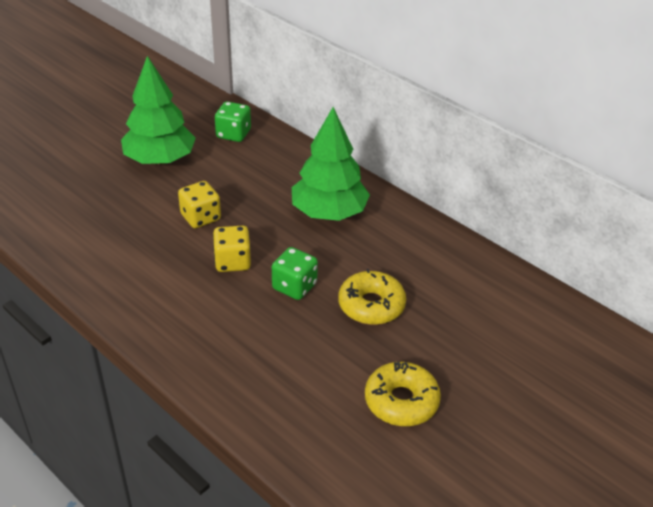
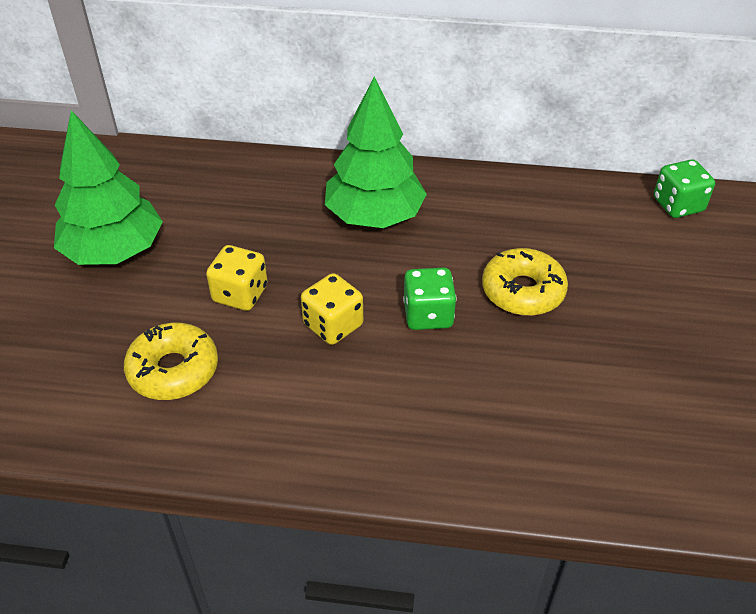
camera: 35 degrees left, 5 degrees up
green dice [215,101,251,142] -> green dice moved to [654,159,715,218]
yellow donut [365,362,441,426] -> yellow donut moved to [124,323,218,400]

